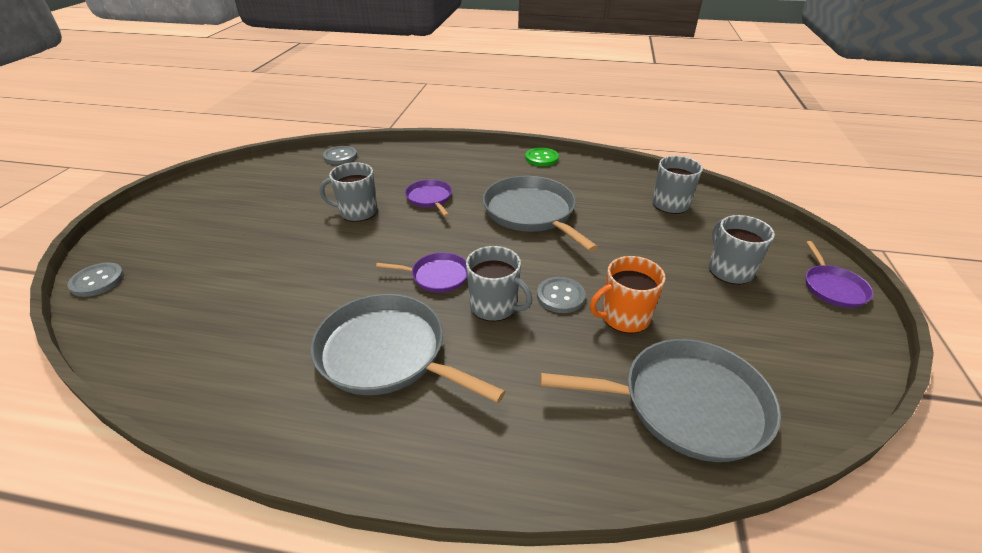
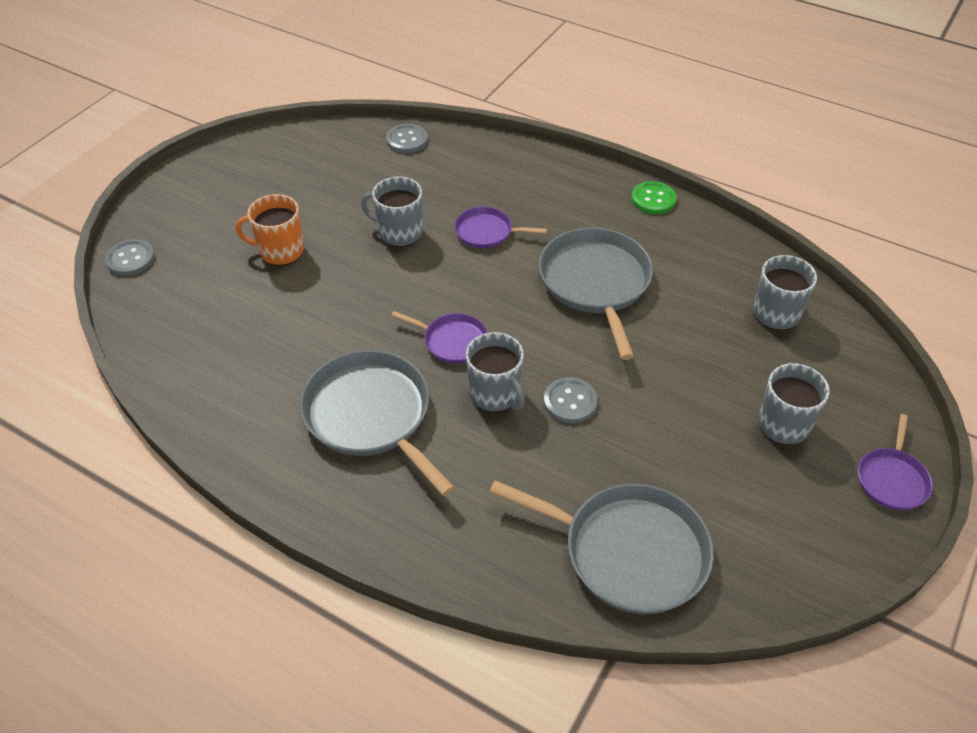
camera: 20 degrees right, 10 degrees up
purple pan [405,180,452,217] -> purple pan turned 75 degrees counterclockwise [454,207,547,248]
orange mug [590,256,665,334] -> orange mug moved to [236,194,304,266]

